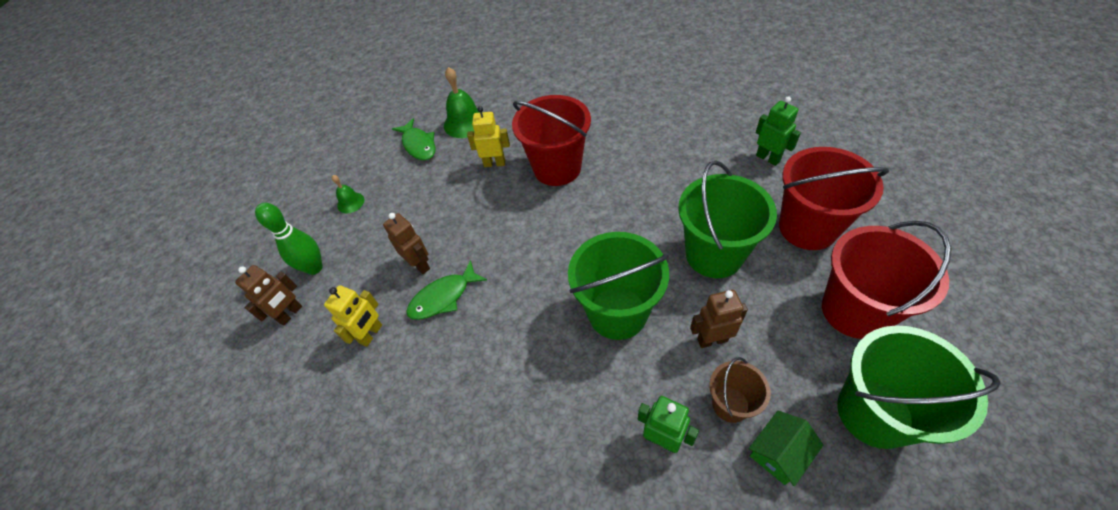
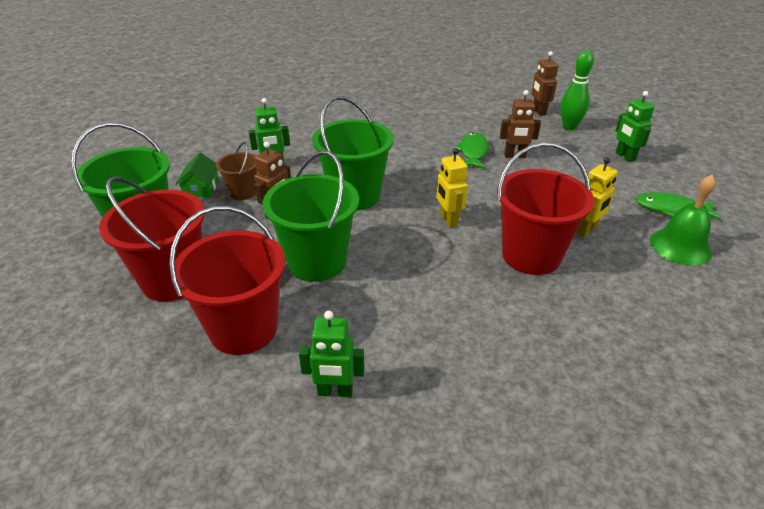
camera: 130 degrees right, 15 degrees down
yellow robot [324,285,382,347] -> yellow robot moved to [436,148,468,228]
green bell [332,175,364,213] -> green robot [615,91,655,162]

